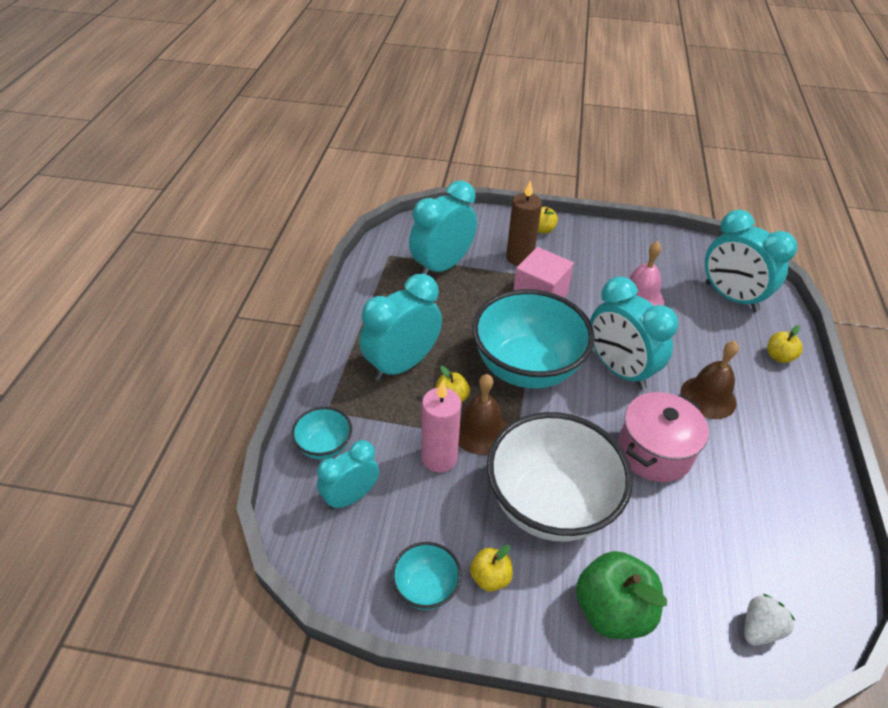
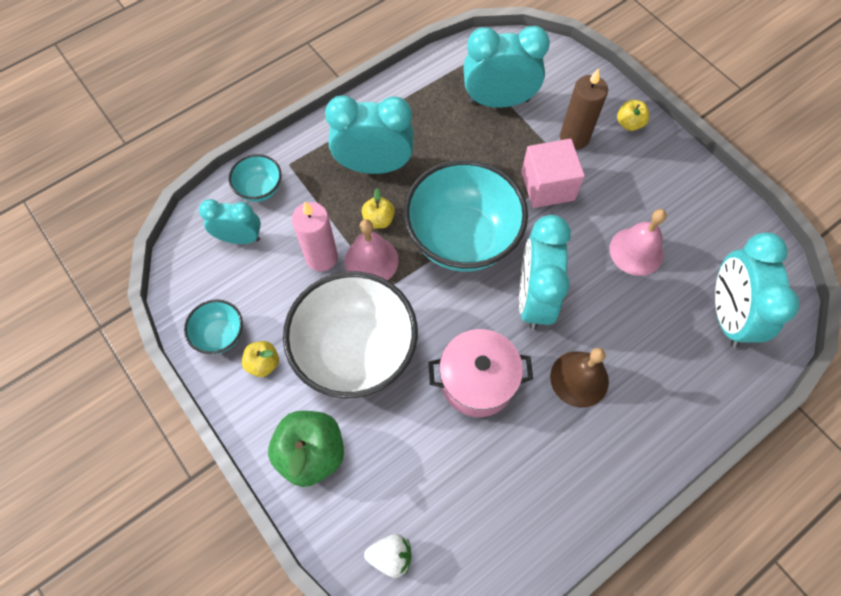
camera: 45 degrees right, 20 degrees up
brown bell [459,374,508,455] -> pink bell [344,219,399,280]
yellow apple [767,325,803,363] -> none

